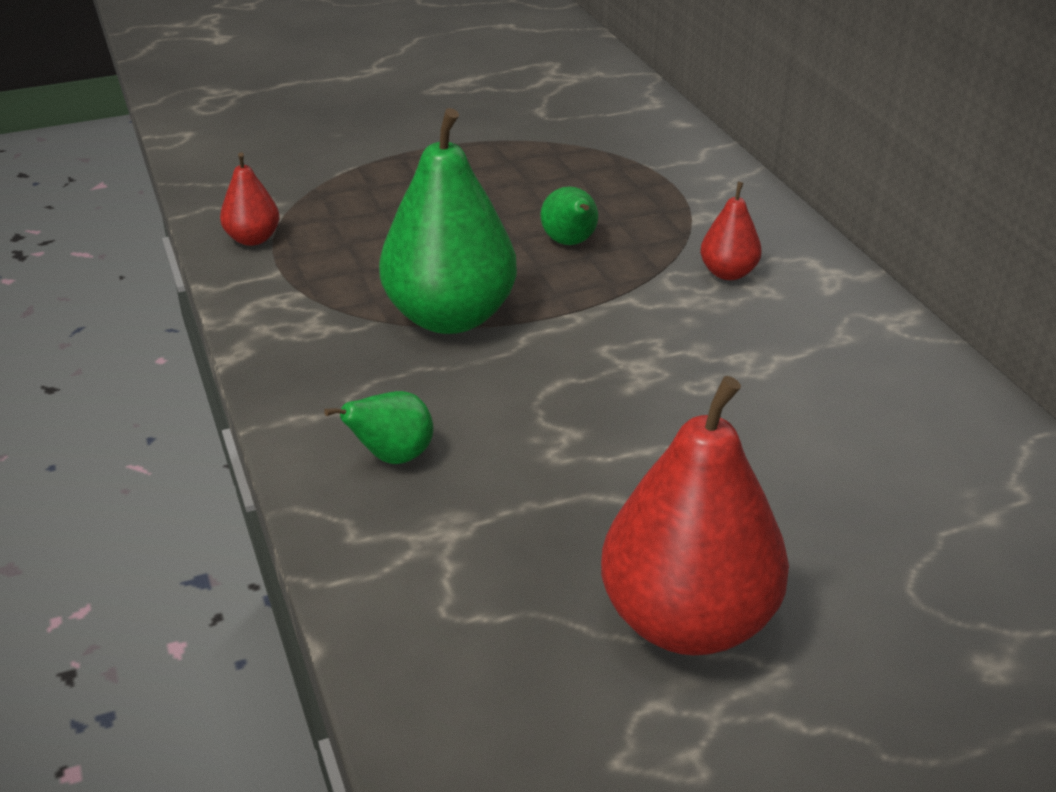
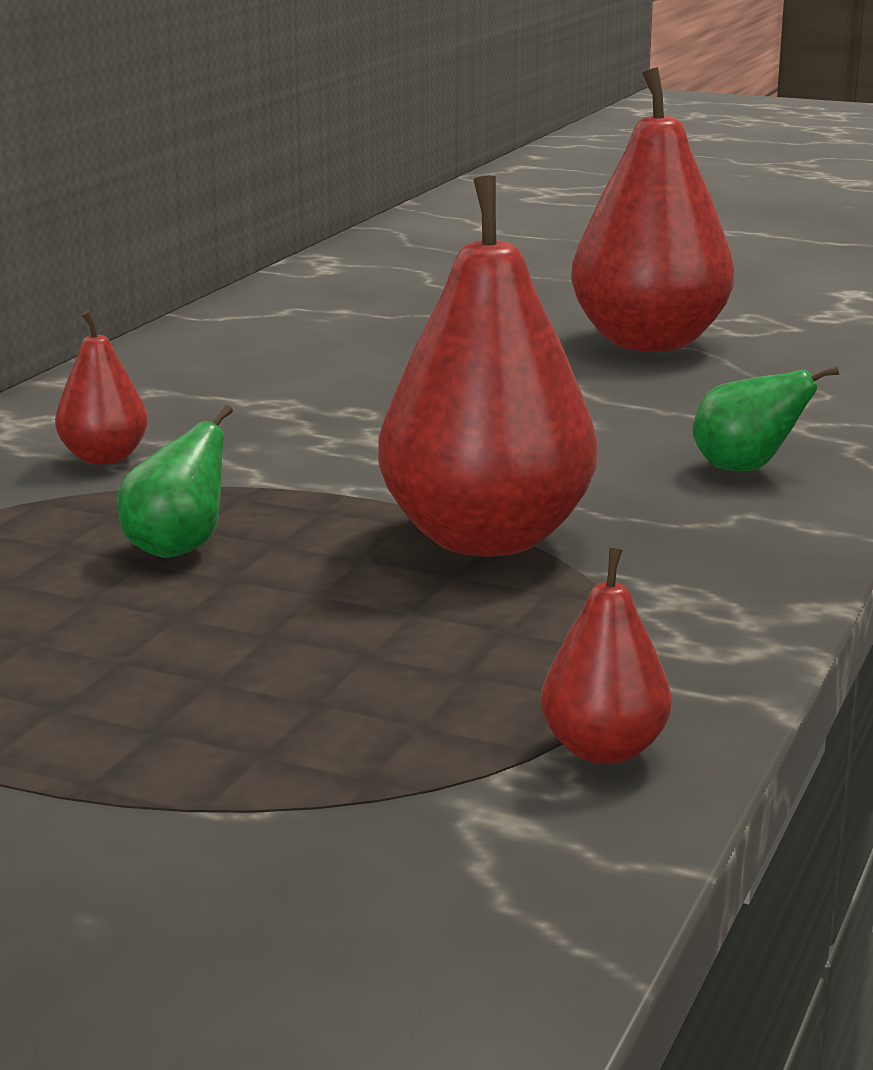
camera: 135 degrees left, 15 degrees down
green pear [379,108,517,334] -> red pear [378,176,597,557]

